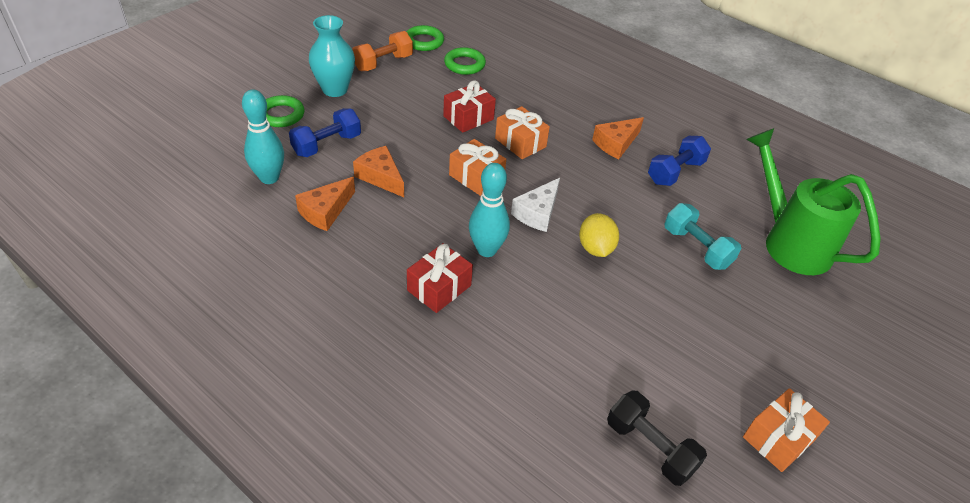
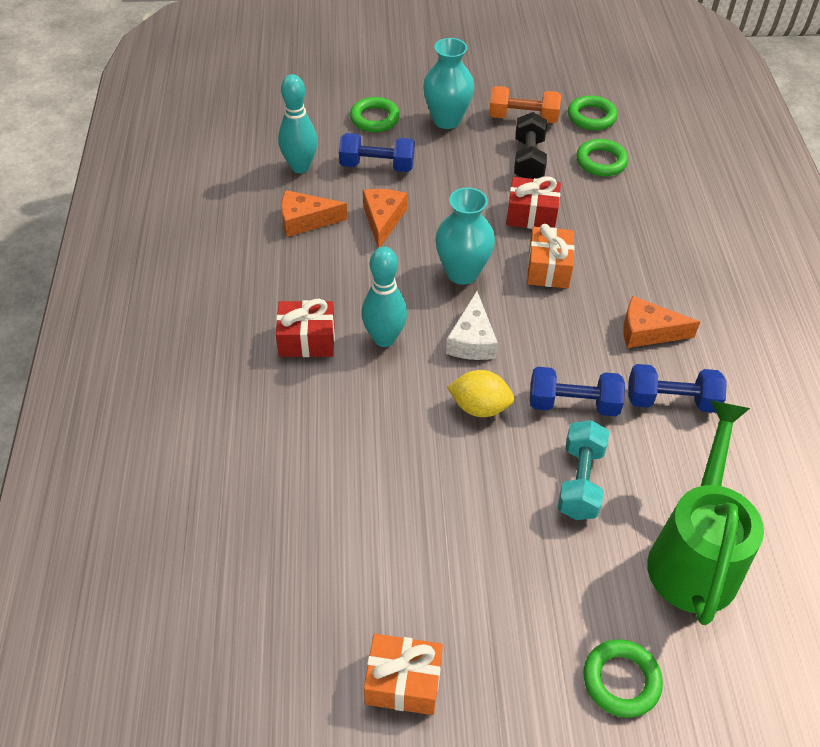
camera: 50 degrees right, 5 degrees up
orange gift [449,139,506,196] -> turquoise vase [435,187,495,285]
white cheese [511,178,560,232] -> white cheese turned 75 degrees counterclockwise [446,291,498,360]
yellow lemon [579,213,619,257] -> yellow lemon turned 60 degrees clockwise [447,370,514,417]
black dumbbell [607,390,707,486] -> black dumbbell moved to [514,112,547,179]
none -> blue dumbbell [530,367,625,416]
none -> green ring [583,639,663,718]

